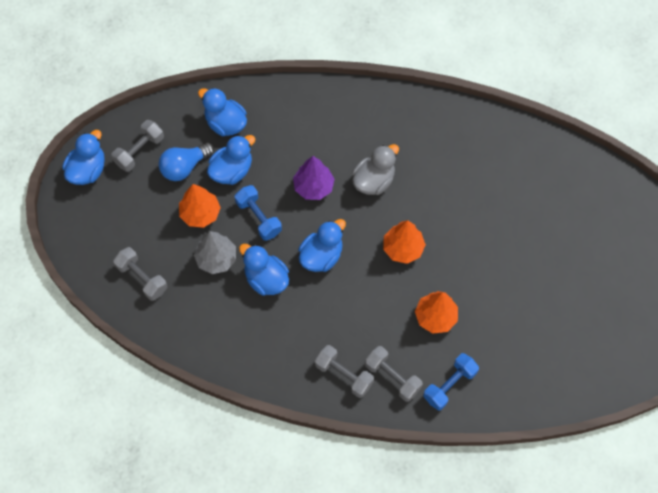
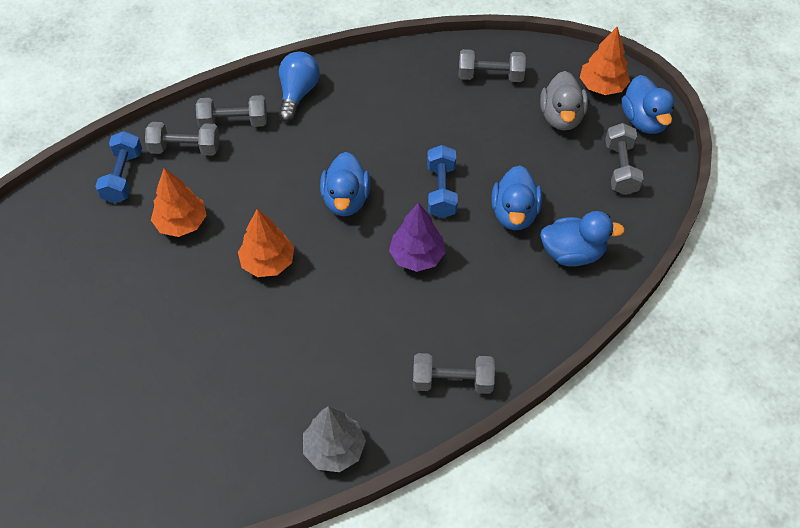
camera: 140 degrees right, 10 degrees down
blue light bulb [158,142,214,181] -> blue light bulb moved to [279,52,320,122]
orange tree [179,184,221,228] -> orange tree moved to [580,27,630,95]
grey tree [194,231,236,274] -> grey tree moved to [303,406,366,472]
blue dumbbell [235,185,282,241] -> blue dumbbell turned 75 degrees clockwise [427,145,458,218]
blue duck [239,244,289,296] -> none
grey duck [352,144,399,195] -> grey duck moved to [540,71,588,130]
none -> grey dumbbell [413,353,495,394]

